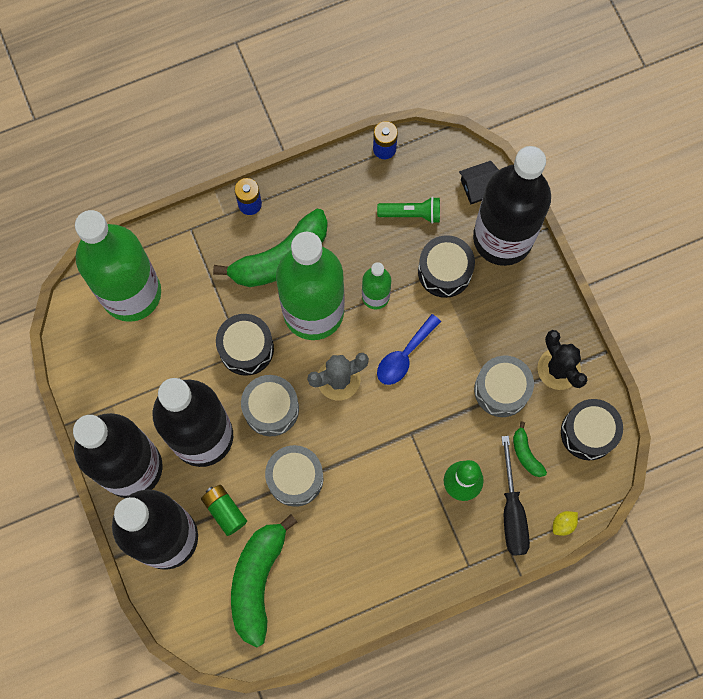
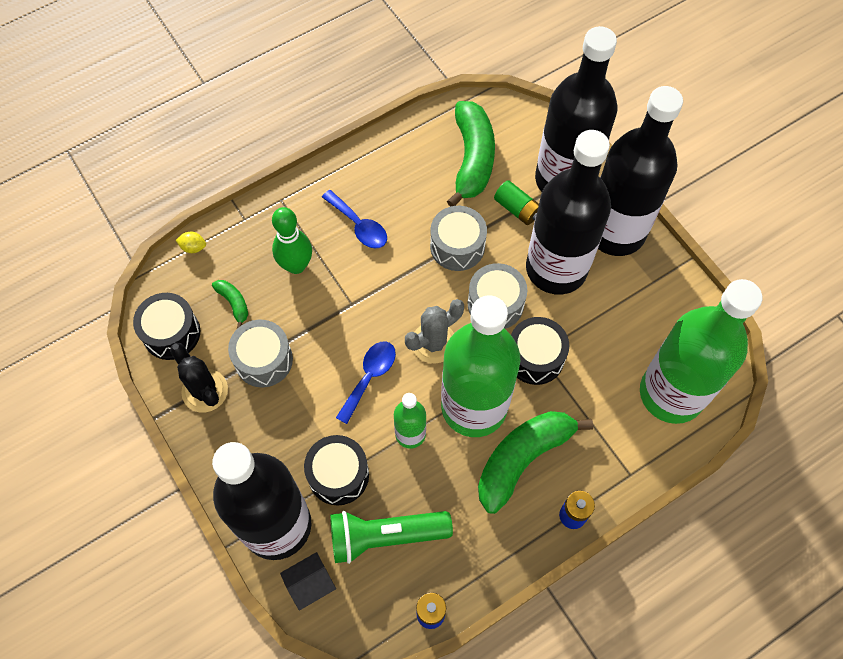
camera: 170 degrees right, 10 degrees down
green flashlight [377,197,440,224] -> green flashlight [330,511,453,564], size x1.62
black screwdriver [501,436,530,556] -> none
yellow lemon [553,511,578,536] -> yellow lemon turned 60 degrees clockwise [176,232,206,253]
none -> blue spoon [322,190,387,249]

